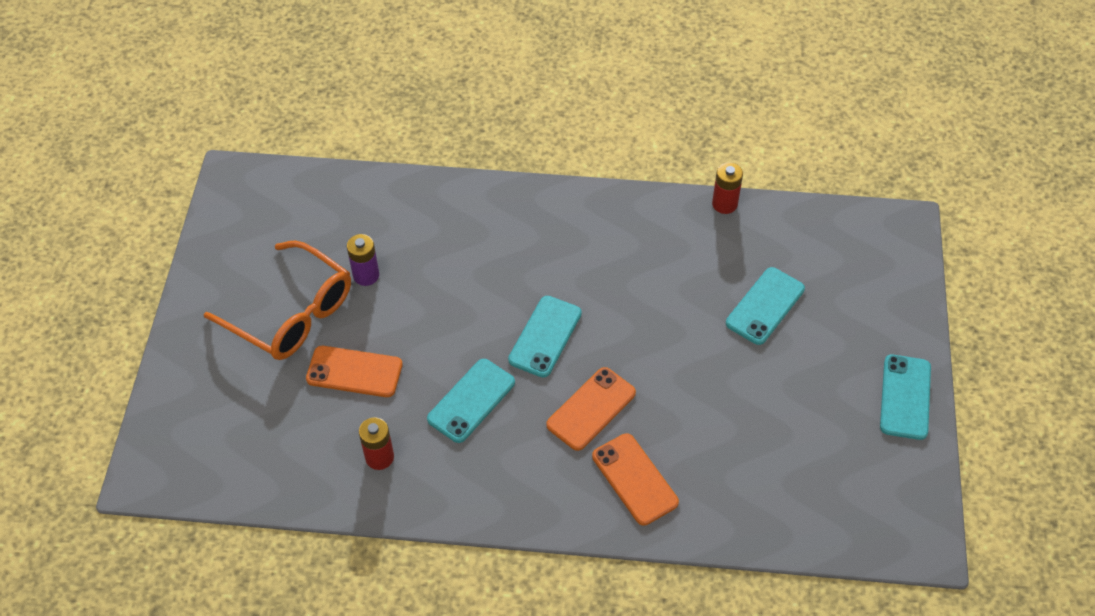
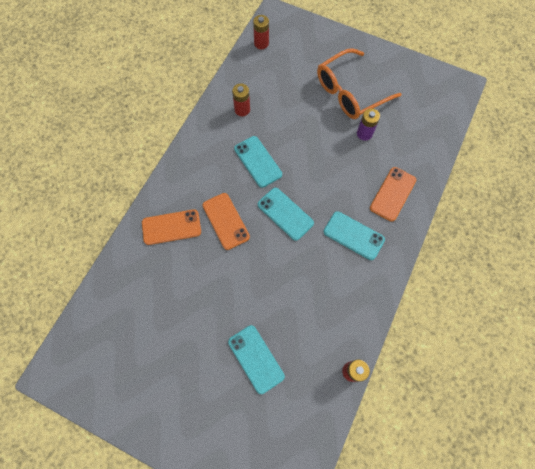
camera: 110 degrees right, 15 degrees up
orange phone [306,346,403,397] -> orange phone moved to [370,167,416,221]
turquoise phone [880,355,931,440] -> turquoise phone moved to [324,211,385,260]
none -> red battery [253,15,269,49]

